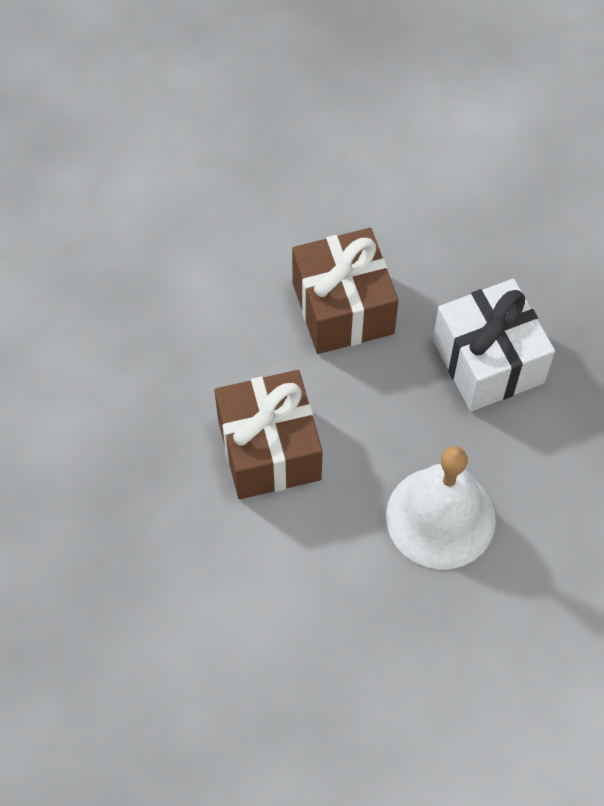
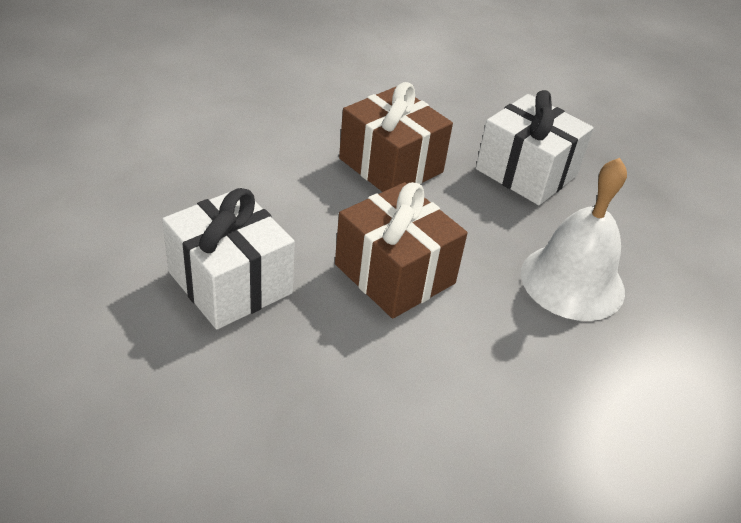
camera: 30 degrees left, 20 degrees down
none -> white gift [162,188,295,329]

